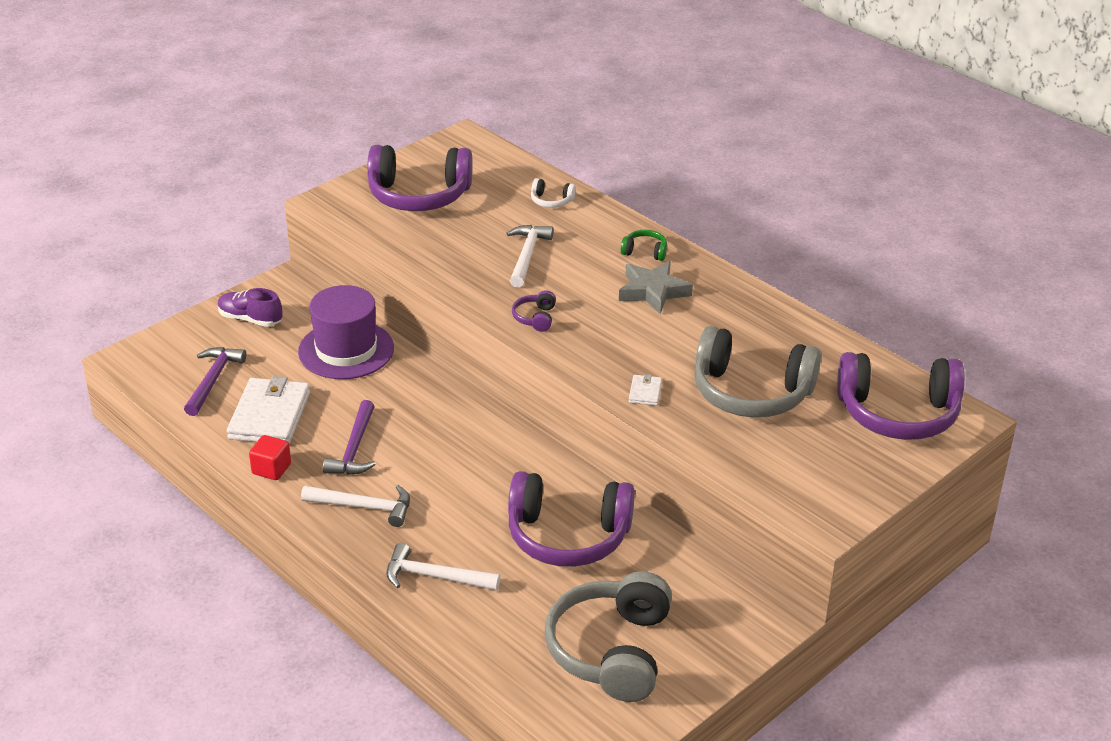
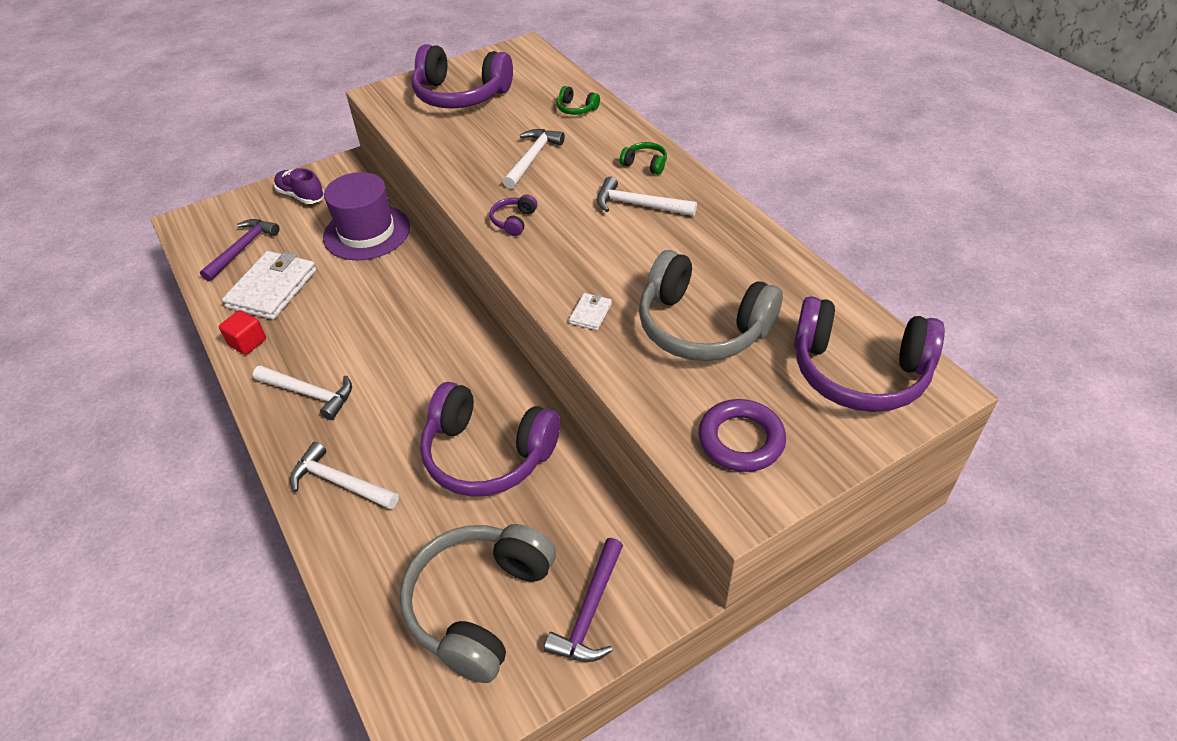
camera: 15 degrees right, 10 degrees up
purple hammer [323,400,376,475] -> purple hammer moved to [544,538,623,662]
white headphones [531,178,576,208] -> green headphones [557,86,600,115]
grey star [619,261,693,314] -> white hammer [597,177,697,216]
none -> purple ring [699,399,786,472]

